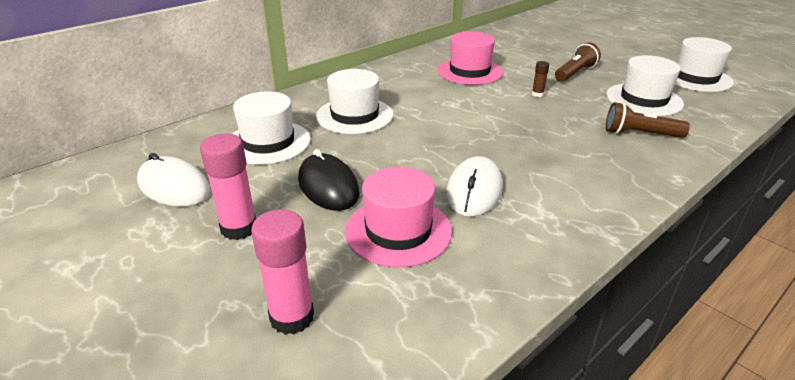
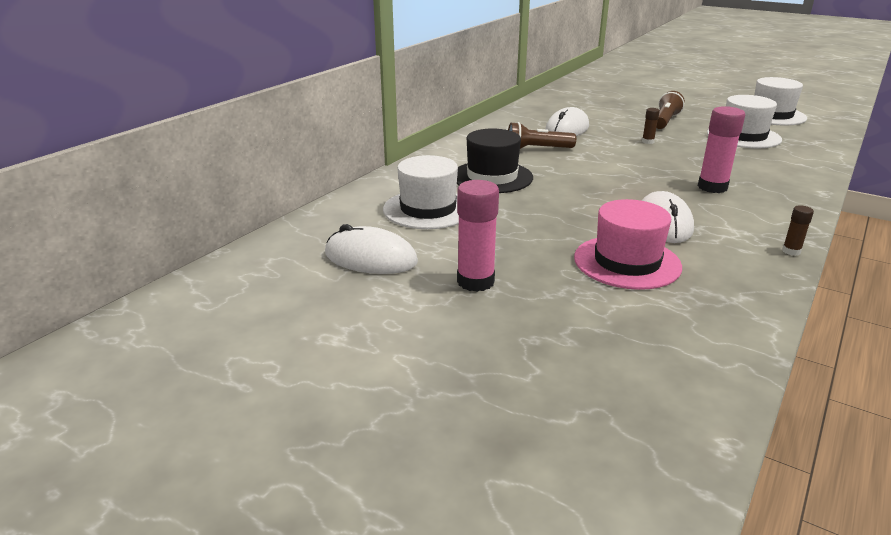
camera: 15 degrees left, 5 degrees down
pink glue stick [251,209,314,335] -> pink glue stick moved to [698,106,745,193]
black mouse [298,149,360,211] -> none
white hat [316,69,393,134] -> black hat [457,128,533,193]
pink hat [437,32,503,85] -> white mouse [545,107,589,136]
brown flashlight [606,102,690,138] -> brown flashlight moved to [508,122,576,149]
none -> brown glue stick [782,205,814,256]

